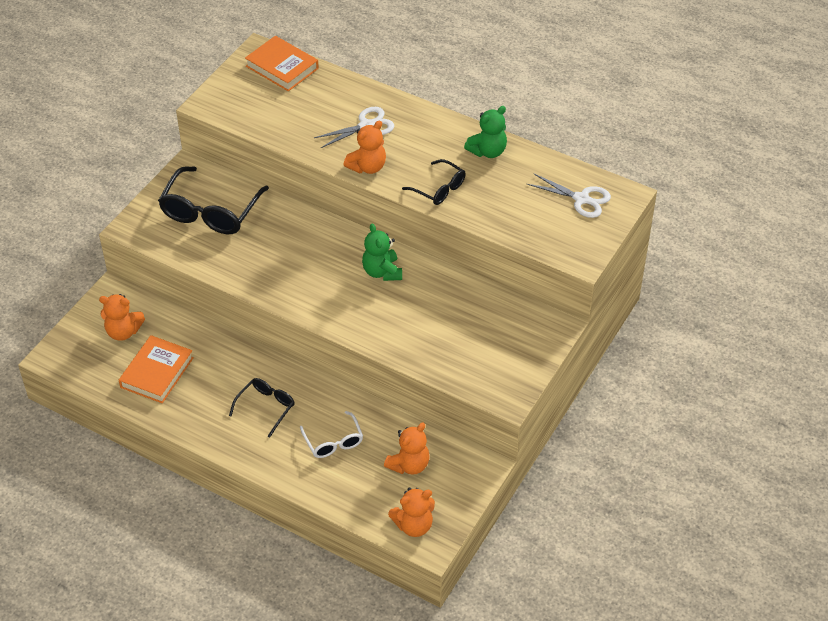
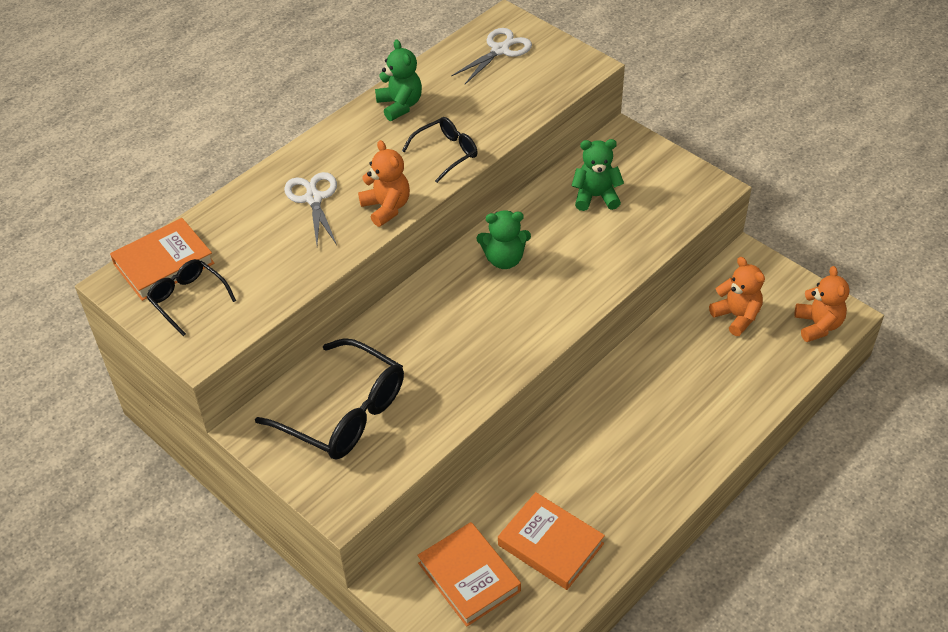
camera: 75 degrees left, 0 degrees up
orange teddy bear [99,294,145,341] -> orange book [417,522,521,627]
black glasses [229,378,295,438] -> black glasses moved to [146,259,236,336]
white glasses [300,411,363,458] -> none
none -> green teddy bear [572,139,624,211]

